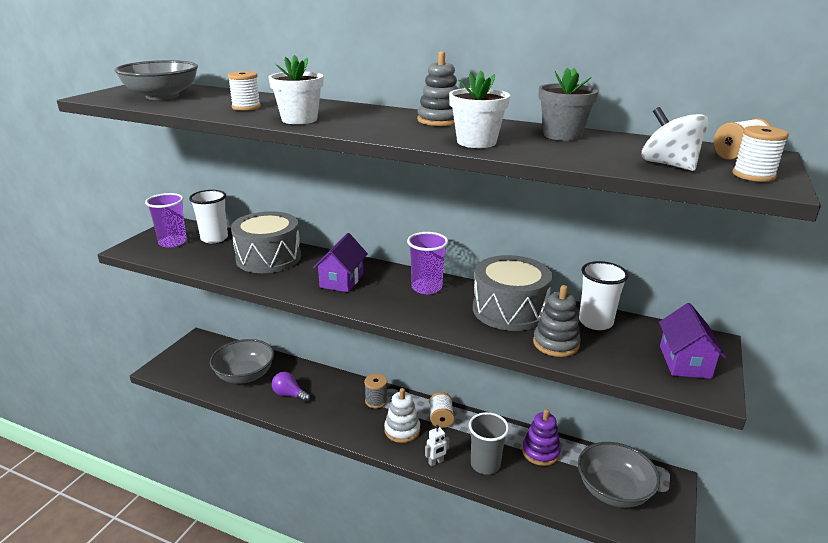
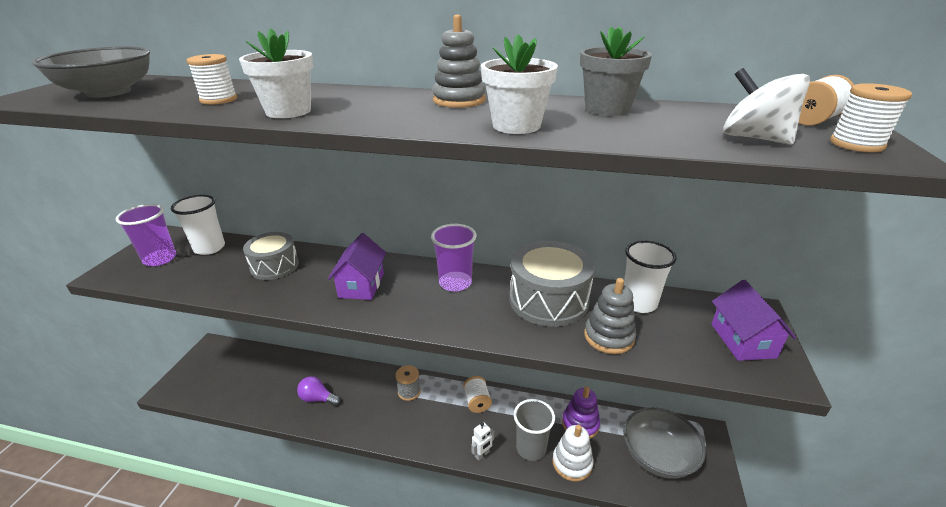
camera: 10 degrees left, 5 degrees up
grey bowl [210,339,274,383] -> none
grey drum [231,211,301,273] -> grey drum [243,232,299,280], size x0.65
white stacking toy [384,388,420,443] -> white stacking toy moved to [552,425,594,481]

